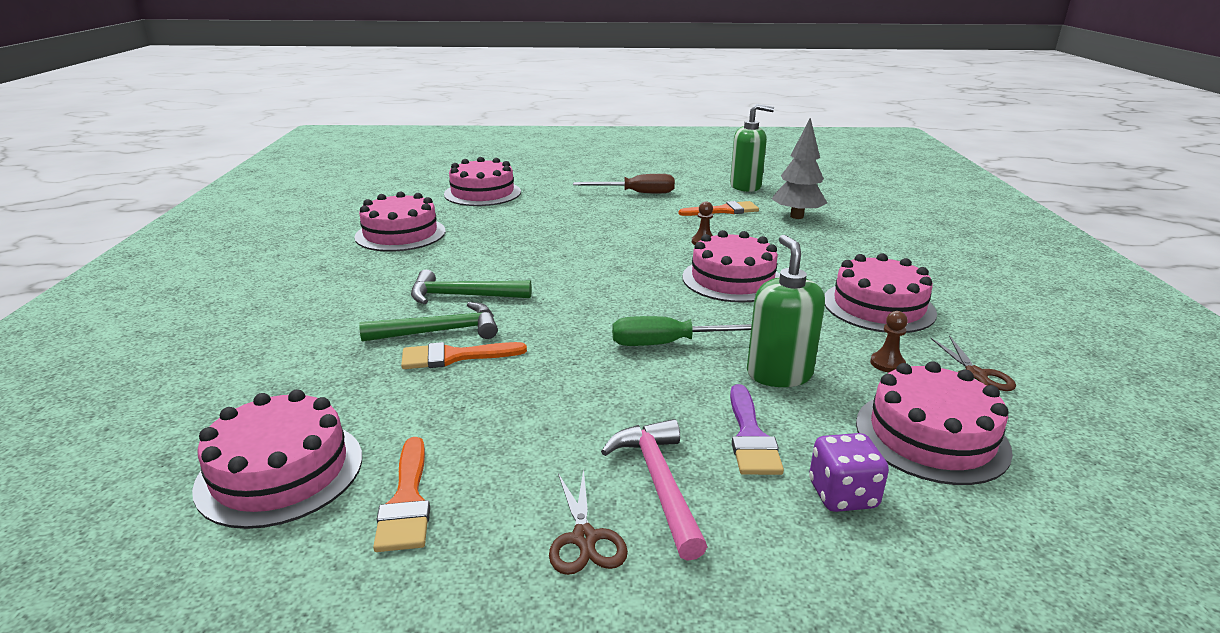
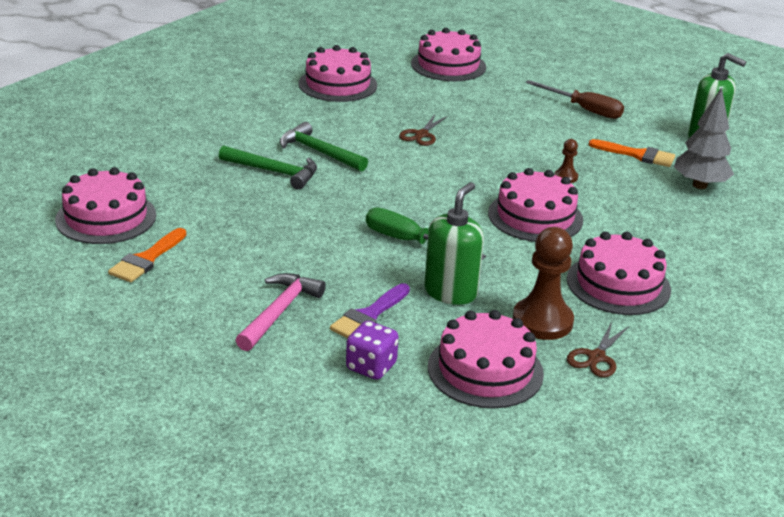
camera: 35 degrees right, 5 degrees up
orange brush [401,342,527,369] -> none
brown scissors [549,470,628,575] -> brown scissors moved to [399,114,448,146]
brown pawn [870,311,908,373] -> brown pawn [513,227,574,340], size x2.10

